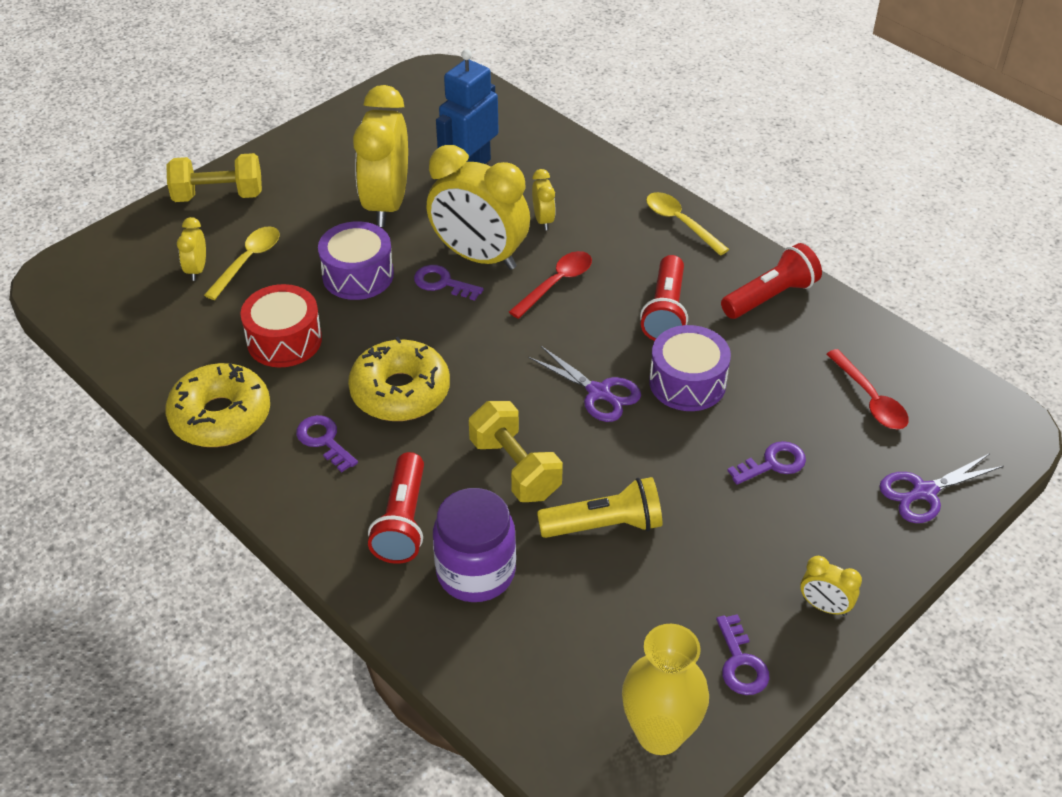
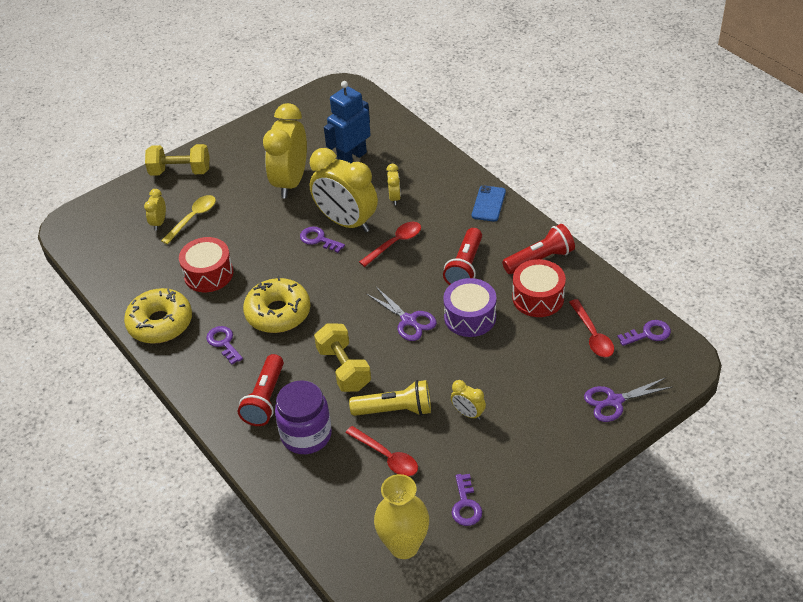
camera: 10 degrees right, 0 degrees up
purple drum [318,221,394,300] -> none
yellow spoon [646,192,729,256] -> blue phone [472,185,506,222]
purple key [727,441,806,485] -> purple key moved to [617,320,671,346]
yellow clock [800,556,862,616] -> yellow clock moved to [451,380,486,420]
none -> red spoon [345,426,418,476]
none -> red drum [512,259,566,317]

